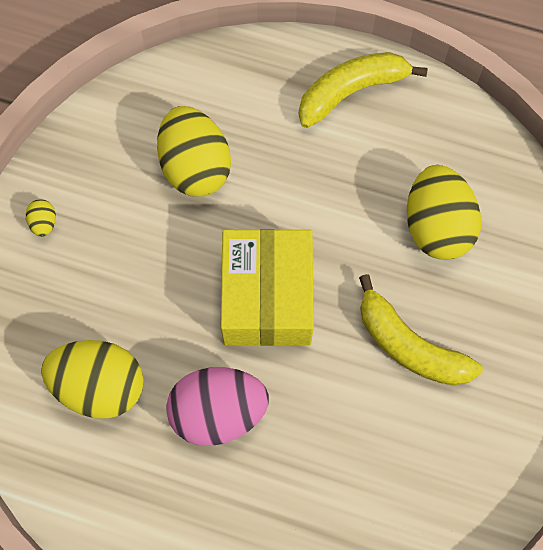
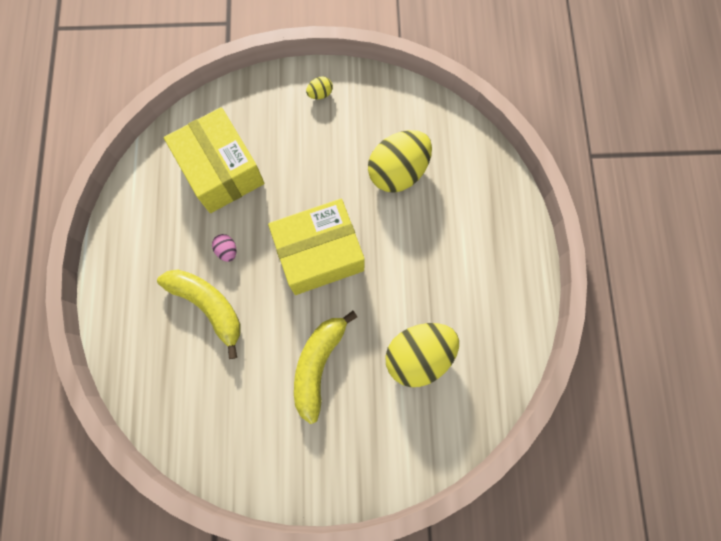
camera: 70 degrees right, 5 degrees up
yellow egg [41,340,144,419] -> yellow box [164,107,264,213]
pink egg [166,367,269,446] -> pink egg [212,234,236,262], size x0.42
yellow banana [299,52,428,128] -> yellow banana moved to [157,270,241,359]

